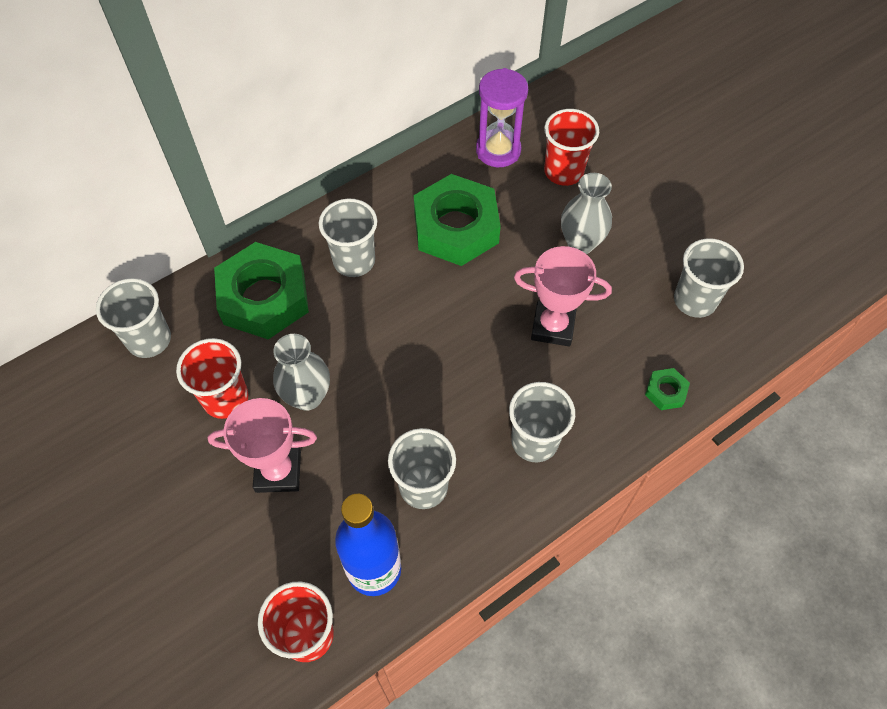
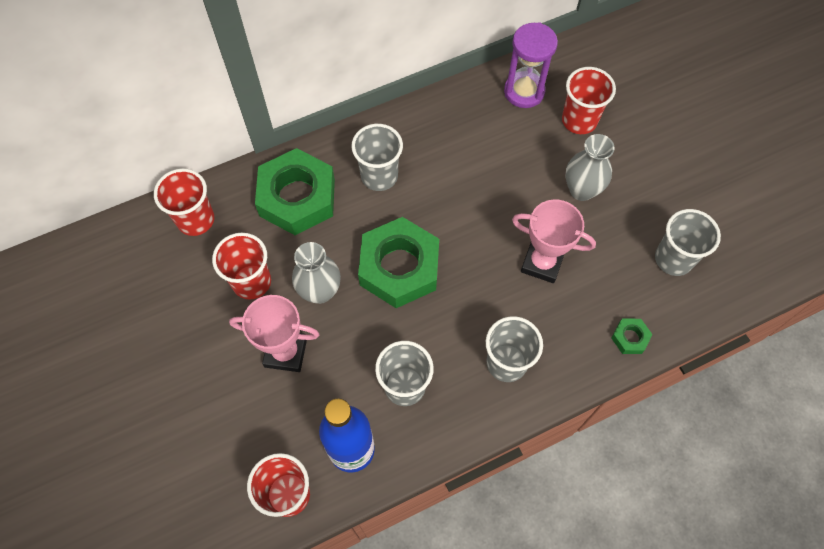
camera: 10 degrees right, 5 degrees up
grey cup [96,278,171,358] -> red cup [154,168,214,236]
green nut [414,174,501,266] -> green nut moved to [358,217,439,308]

